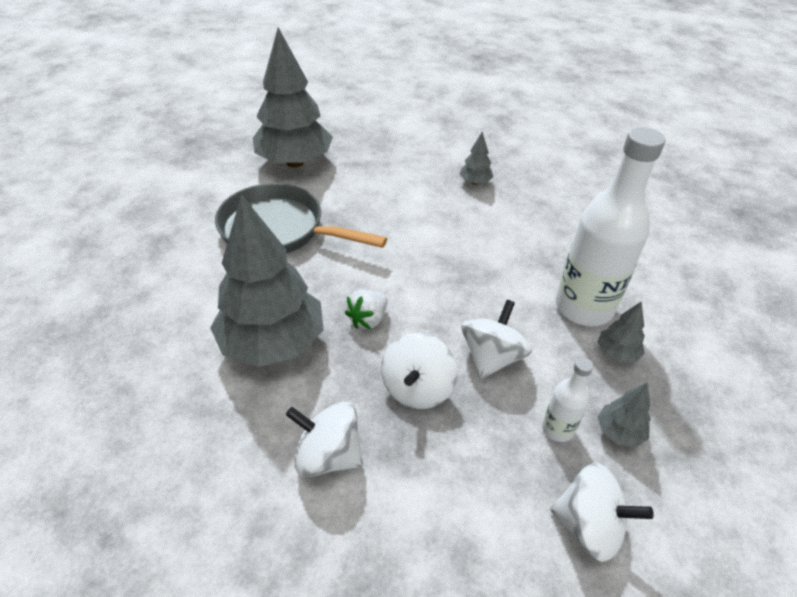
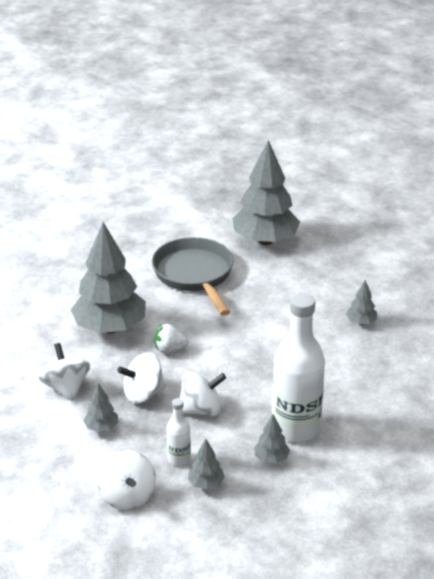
camera: 50 degrees right, 10 degrees down
none -> grey tree [84,383,118,432]

